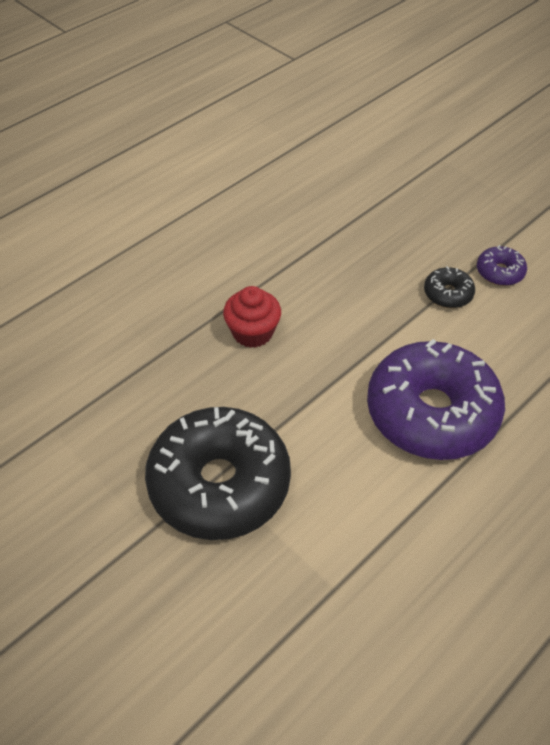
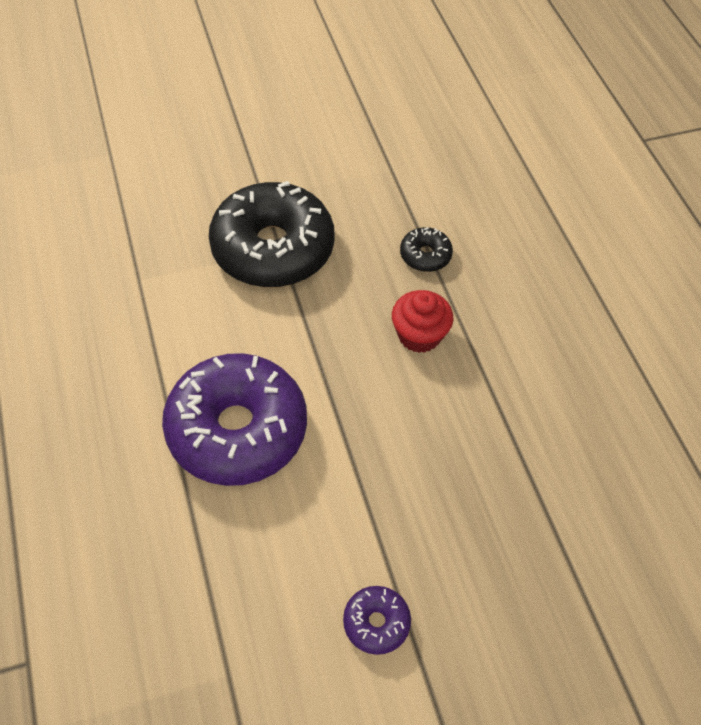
camera: 115 degrees right, 5 degrees up
black donut [424,266,475,308] -> black donut moved to [400,227,453,272]

